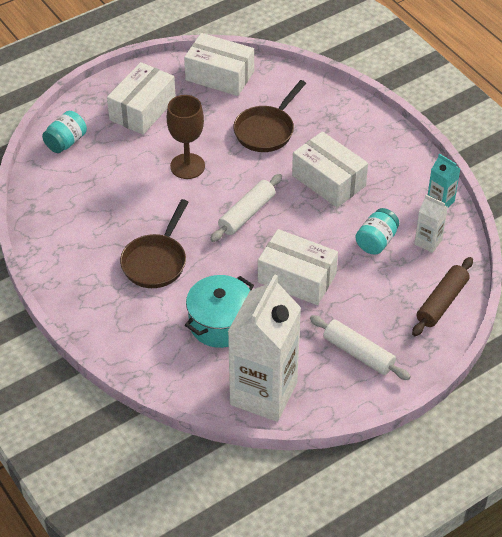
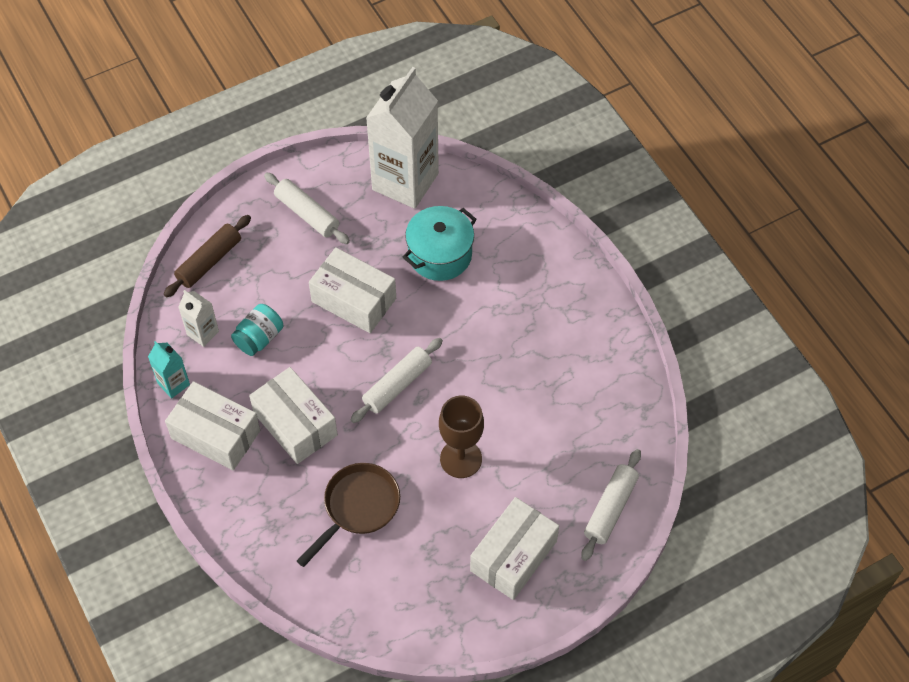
camera: 175 degrees left, 10 degrees up
turquoise jar [42,111,87,153] -> white rolling pin [581,449,641,561]
brown pan [120,199,189,288] -> none
white box [184,33,254,96] -> white box moved to [165,381,261,470]

